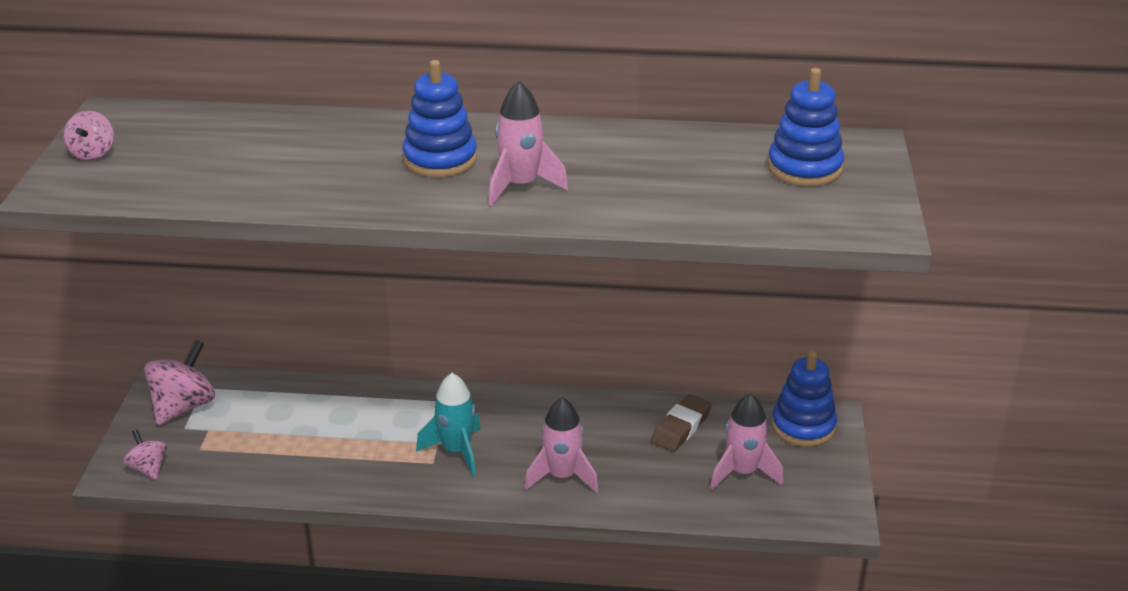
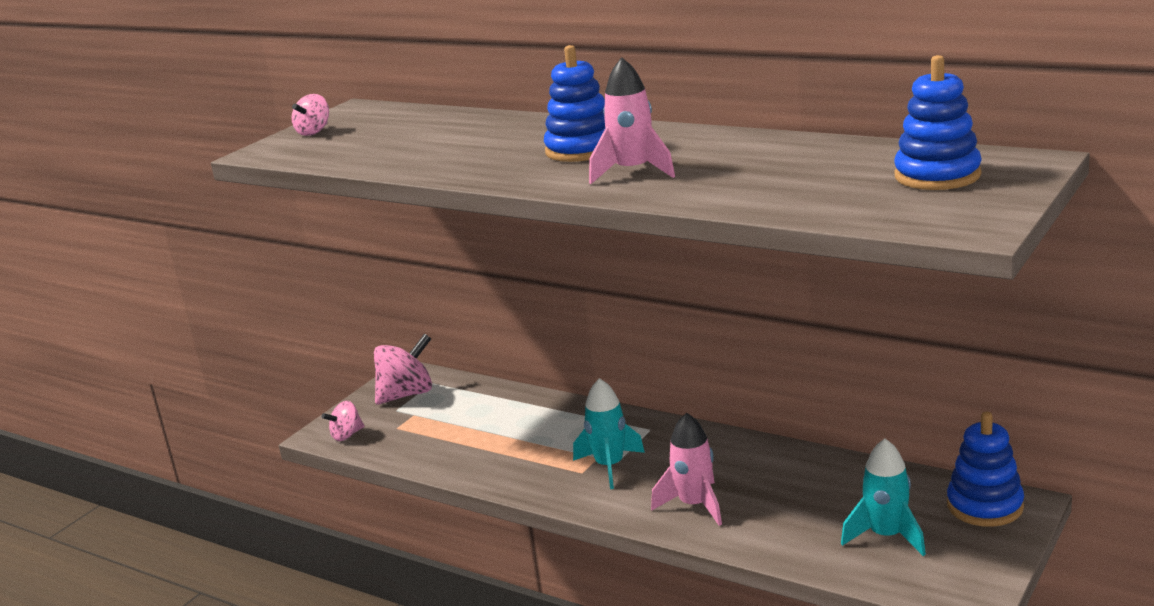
camera: 30 degrees right, 10 degrees down
pink spinning top [123,429,167,480] -> pink spinning top turned 120 degrees counterclockwise [322,401,364,441]
brown eraser [651,394,712,452] -> none
pink rocket [710,393,783,490] -> turquoise rocket [841,438,926,556]

